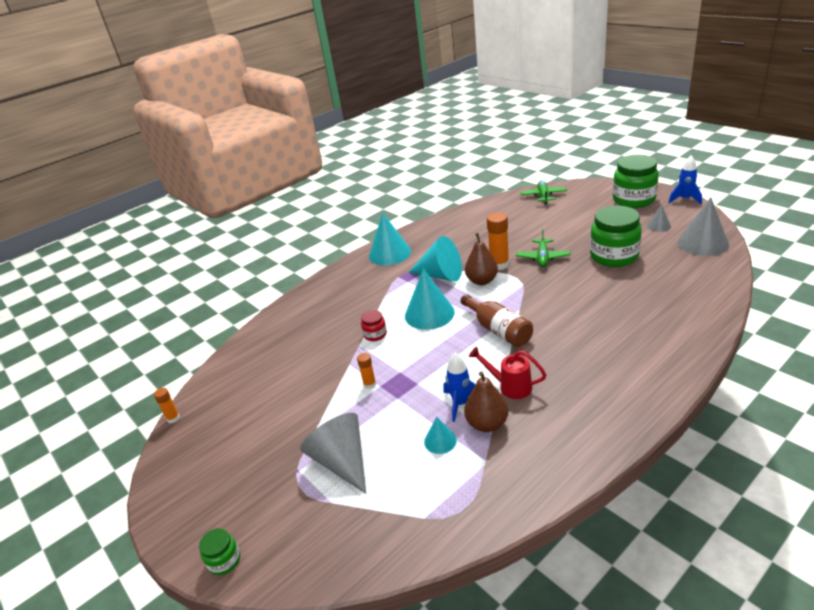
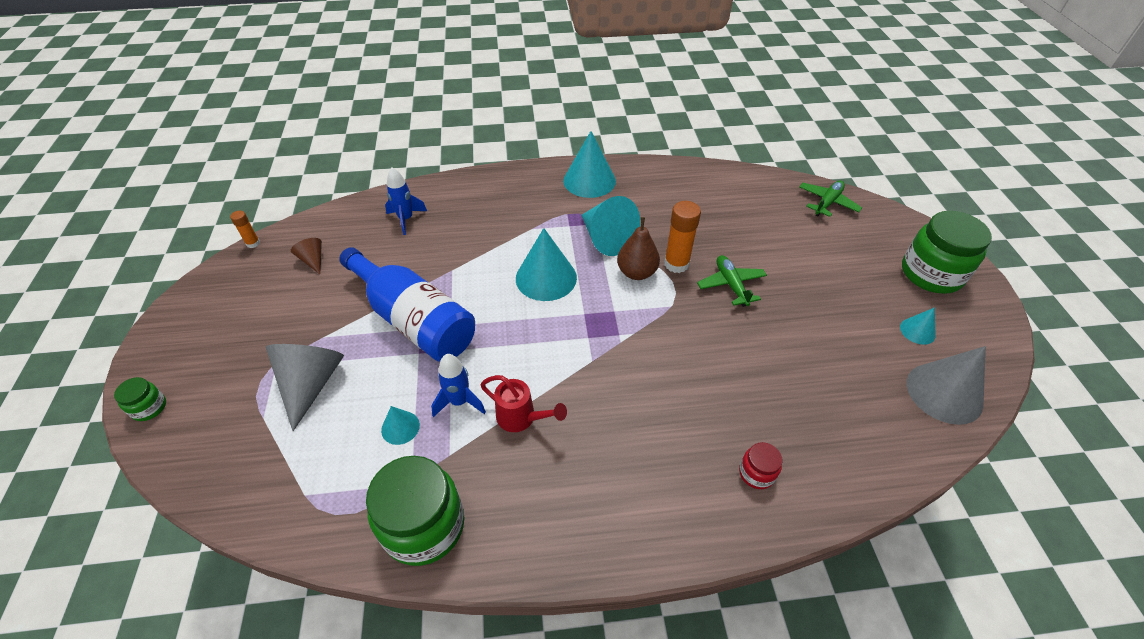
camera: 30 degrees right, 15 degrees up
orange glue stick [357,353,376,389] -> blue bottle [339,247,475,361]
red jar [361,310,387,341] -> red jar moved to [739,442,782,489]
brown bottle [461,294,533,347] -> none
brown pear [464,371,508,432] -> none
red watering can [469,347,546,399] -> red watering can turned 150 degrees clockwise [480,375,567,432]
green plane [516,229,570,267] -> green plane turned 120 degrees clockwise [697,255,767,307]
green jar [590,206,642,267] -> green jar moved to [366,456,465,566]
grey cone [647,204,671,232] -> turquoise cone [900,308,936,345]
blue rocket [668,155,702,204] -> blue rocket moved to [385,168,427,235]
none -> brown cone [291,238,322,274]

